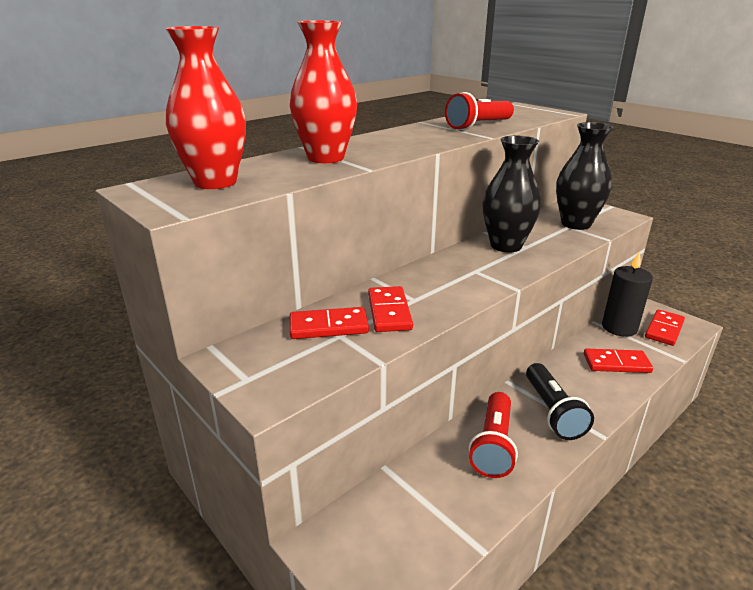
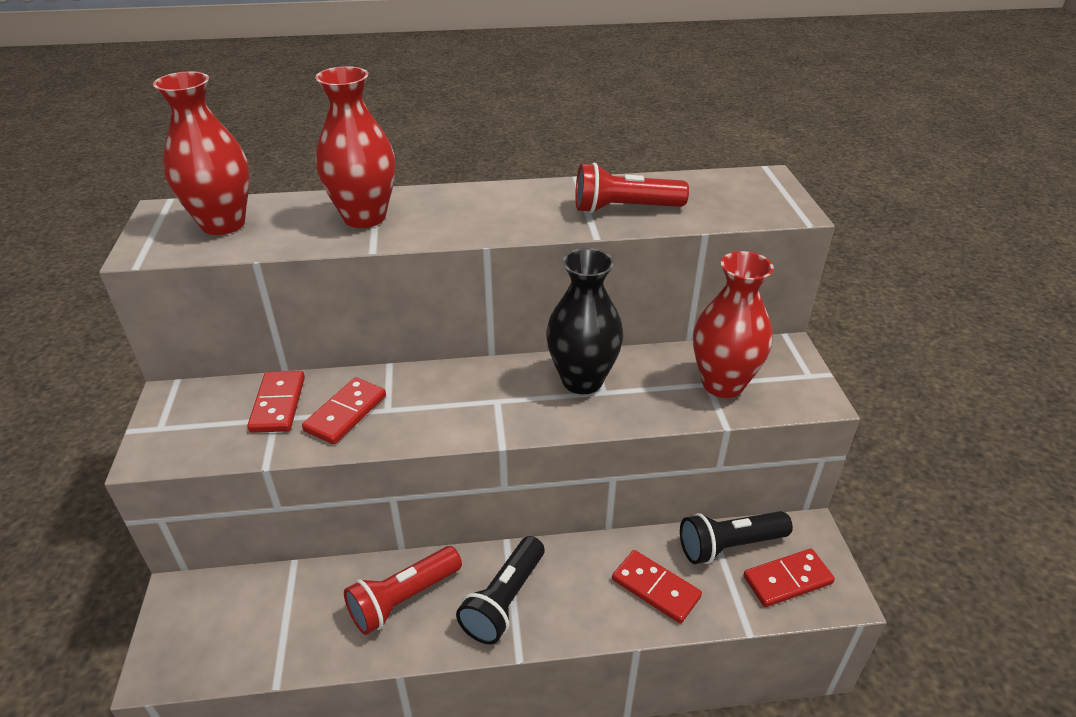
camera: 35 degrees right, 10 degrees up
red domino [290,307,369,339] -> red domino turned 60 degrees clockwise [247,371,305,433]
black vase [556,122,613,230] -> red vase [693,251,774,398]
black candle [602,251,653,337] -> black flashlight [680,511,793,564]

